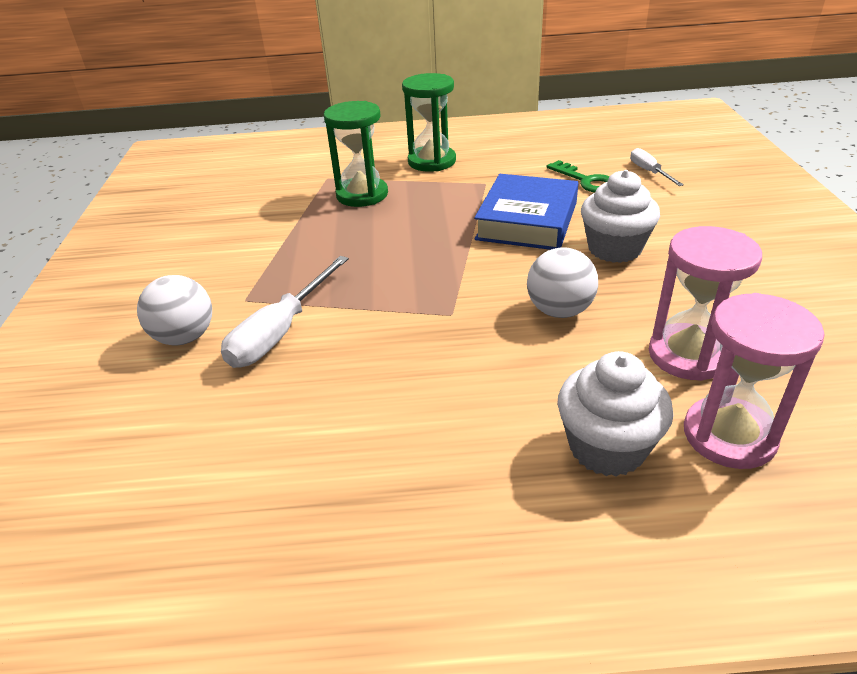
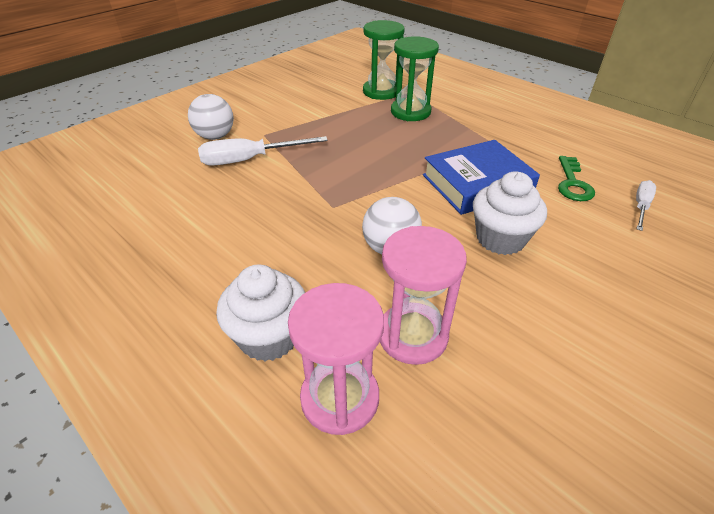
camera: 45 degrees right, 5 degrees up
green hourglass [402,73,456,172] -> green hourglass moved to [363,20,405,100]

